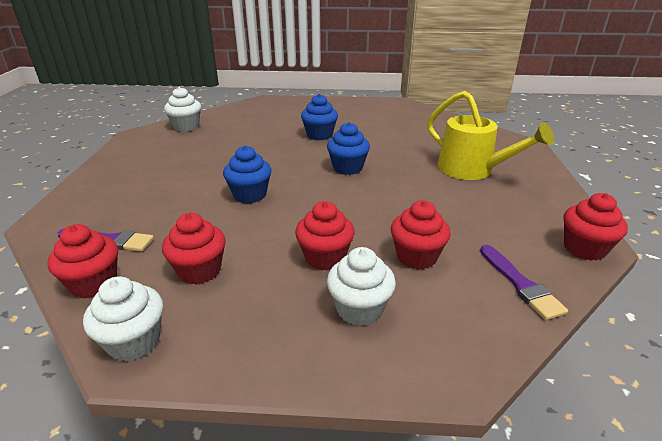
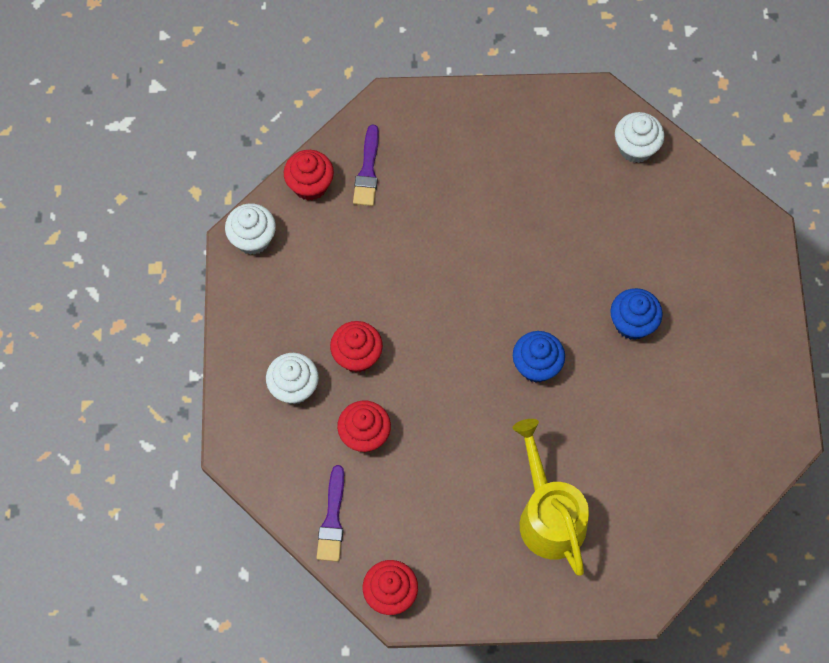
camera: 85 degrees right, 35 degrees up
red cupcake [162,213,226,285] -> none
blue cupcake [223,146,272,203] -> none
yellow watering can [427,91,554,180] -> yellow watering can turned 120 degrees clockwise [513,419,589,576]
purple brush [480,245,568,320] -> purple brush turned 60 degrees counterclockwise [316,465,344,562]

